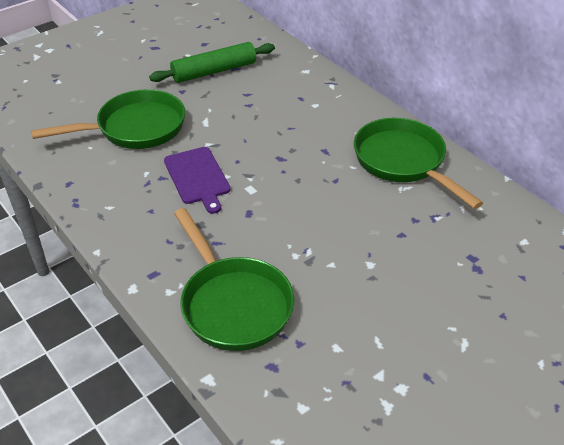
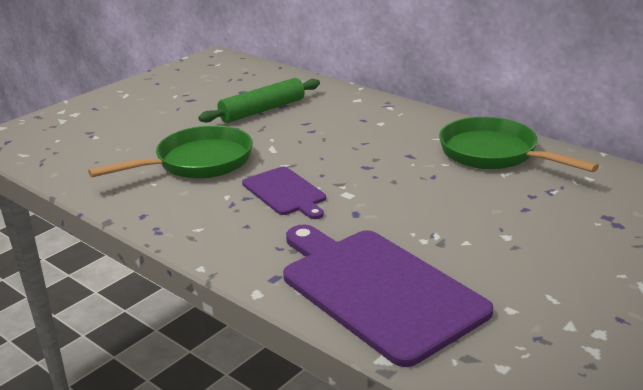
camera: 10 degrees left, 15 degrees down
green pan [174,208,295,351] -> purple cutting board [283,225,493,367]

